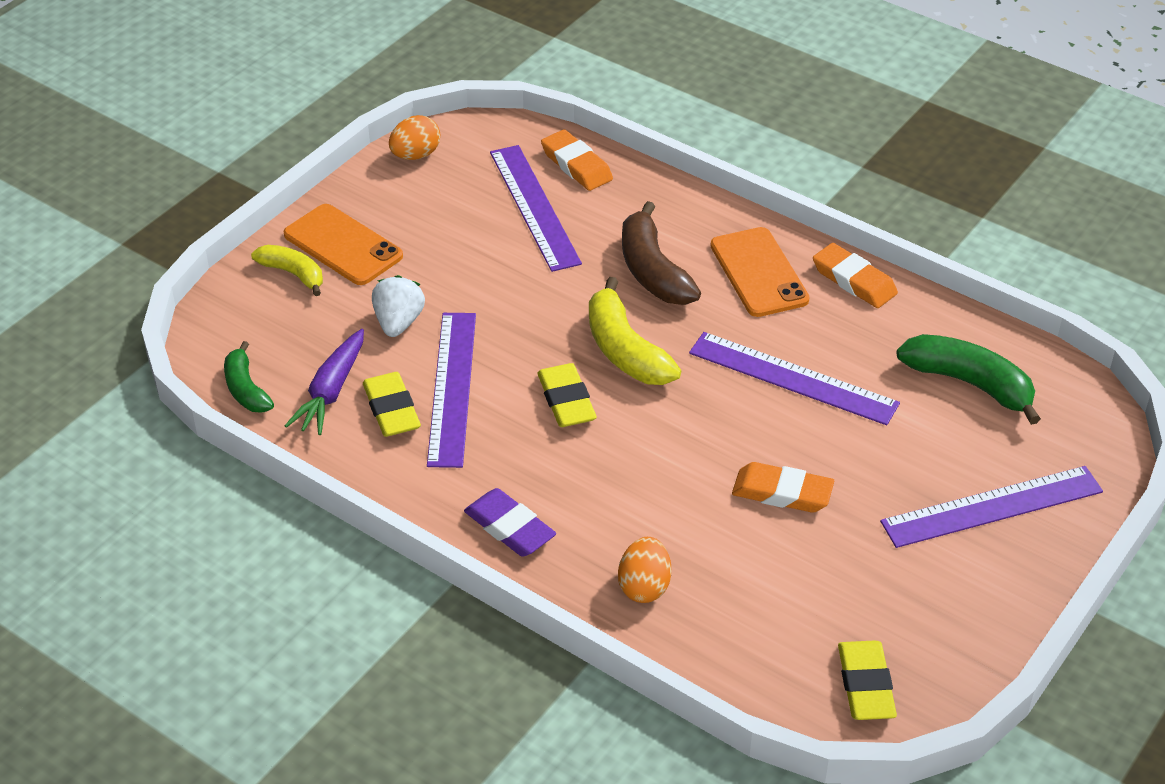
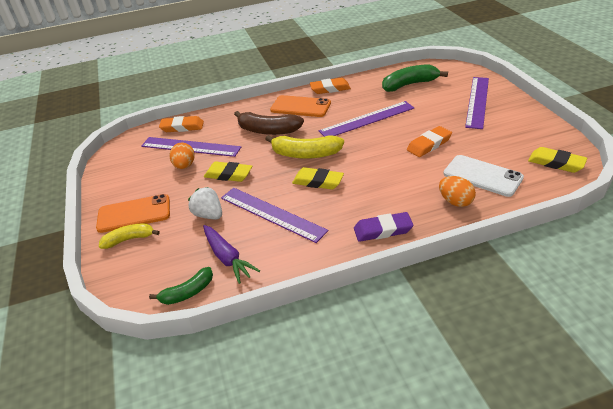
camera: 50 degrees left, 5 degrees down
green banana [224,341,274,413] -> green banana turned 45 degrees counterclockwise [149,267,213,305]
yellow eraser [363,372,421,437] -> yellow eraser moved to [204,161,252,182]
orange egg [389,115,440,160] -> orange egg moved to [169,143,195,169]
none -> white phone [443,155,524,197]

